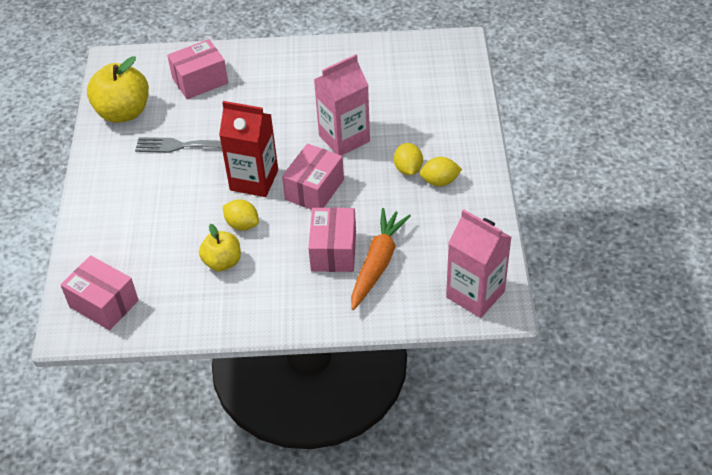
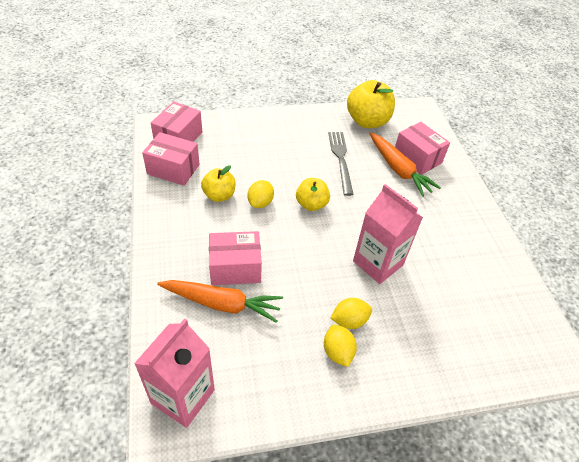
camera: 75 degrees right, 0 degrees up
red carton [219,101,278,197] -> yellow apple [296,178,330,211]
pink box [282,143,344,210] -> pink box moved to [142,132,200,186]
none -> orange carrot [369,132,441,197]

